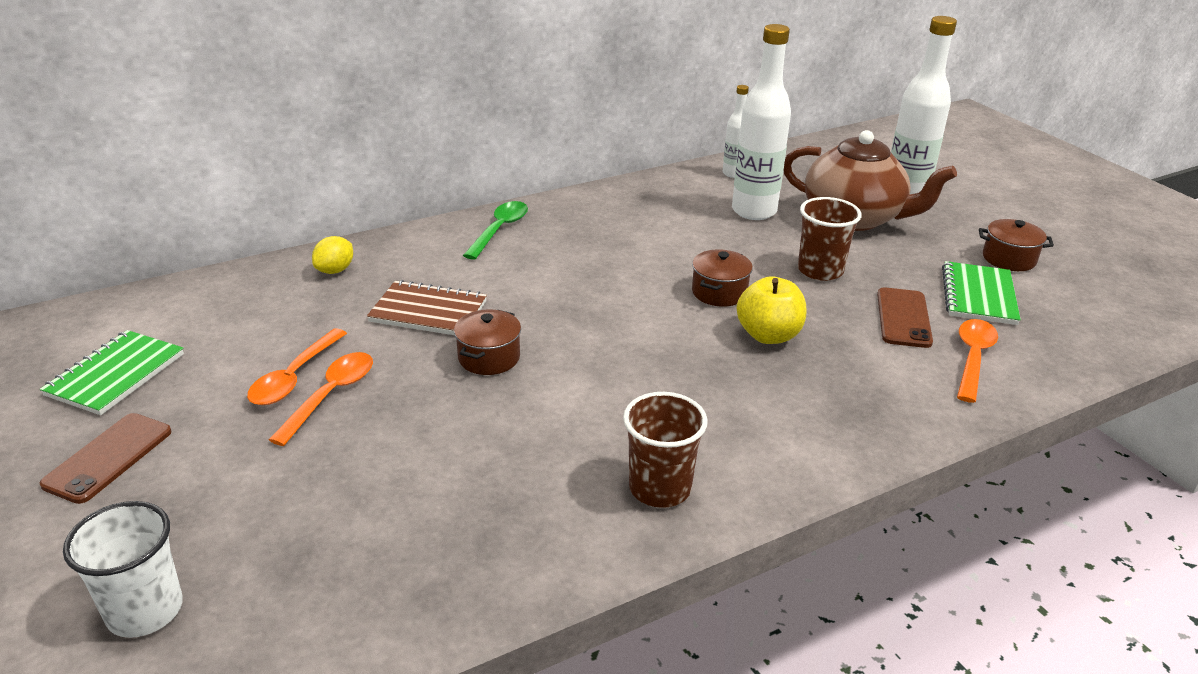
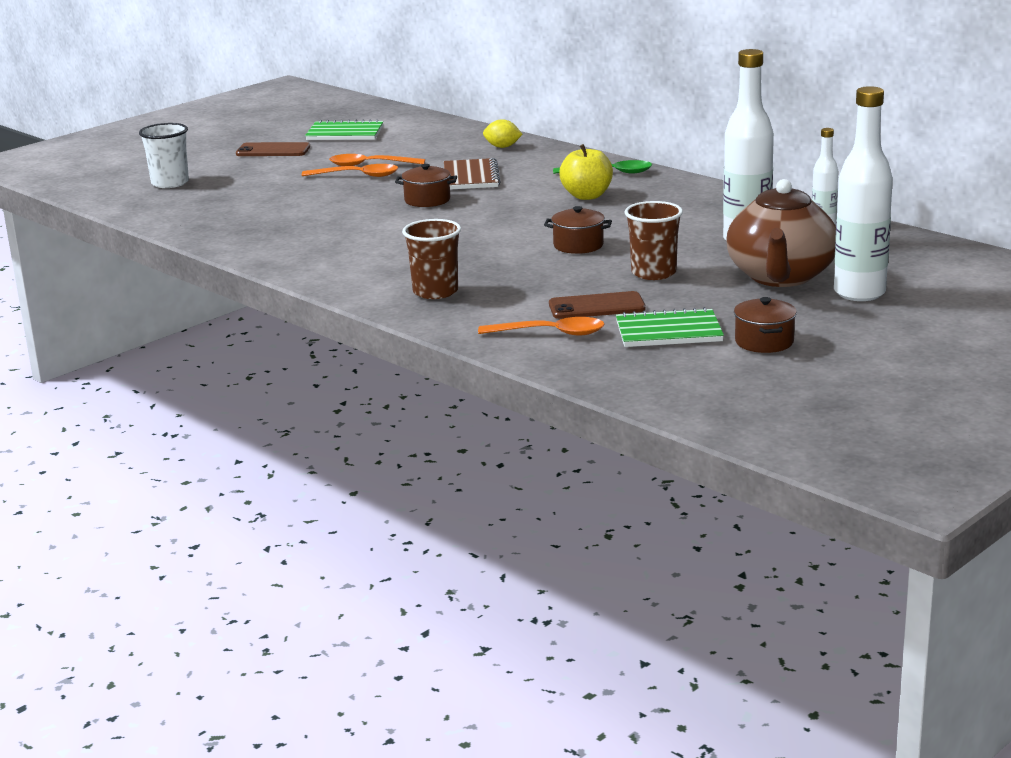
camera: 75 degrees right, 10 degrees down
brown cup [623,392,708,508] -> brown cup moved to [402,219,461,299]
yellow apple [737,276,806,344] -> yellow apple moved to [559,144,613,200]

